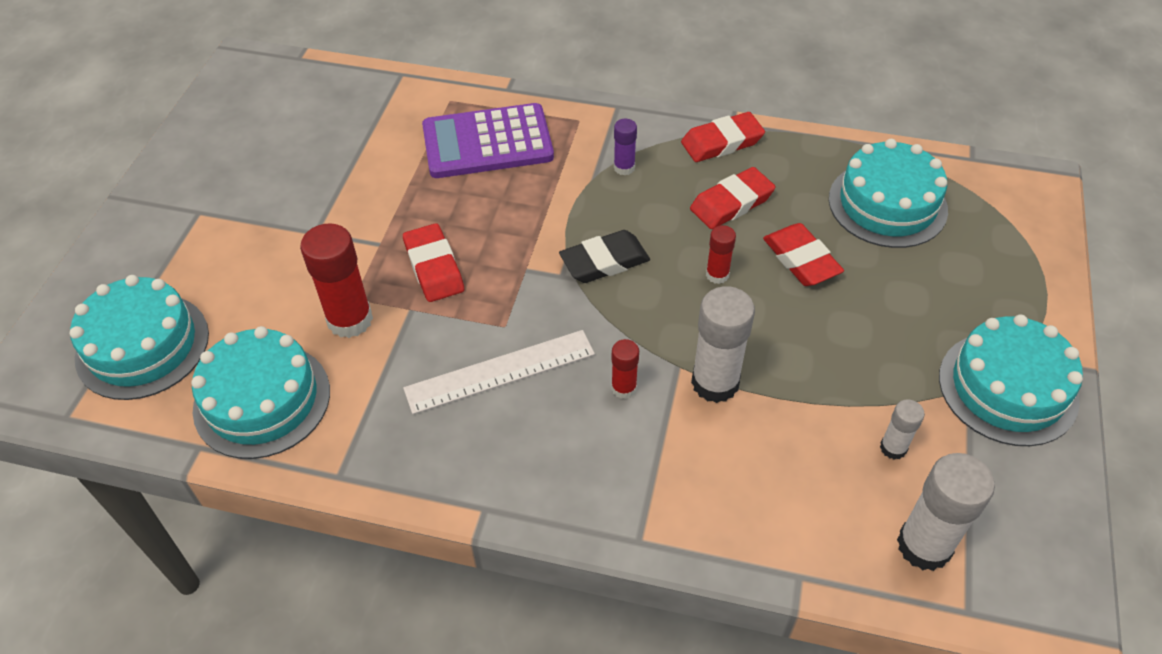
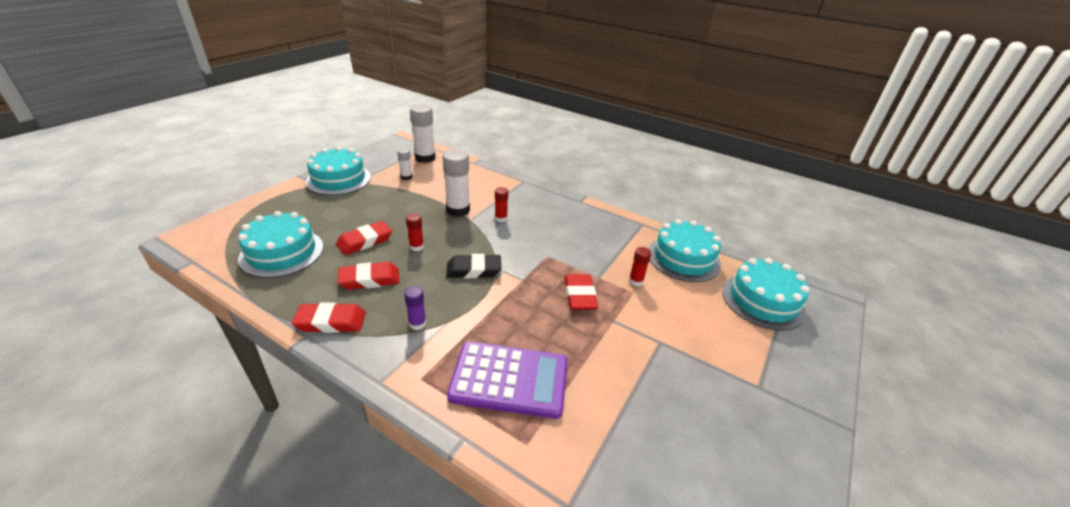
camera: 165 degrees left, 15 degrees down
red glue stick [300,223,373,338] -> red glue stick [629,247,651,286], size x0.53
white ruler [403,330,595,414] -> none
red eraser [763,223,844,286] -> red eraser turned 60 degrees clockwise [336,221,392,255]

